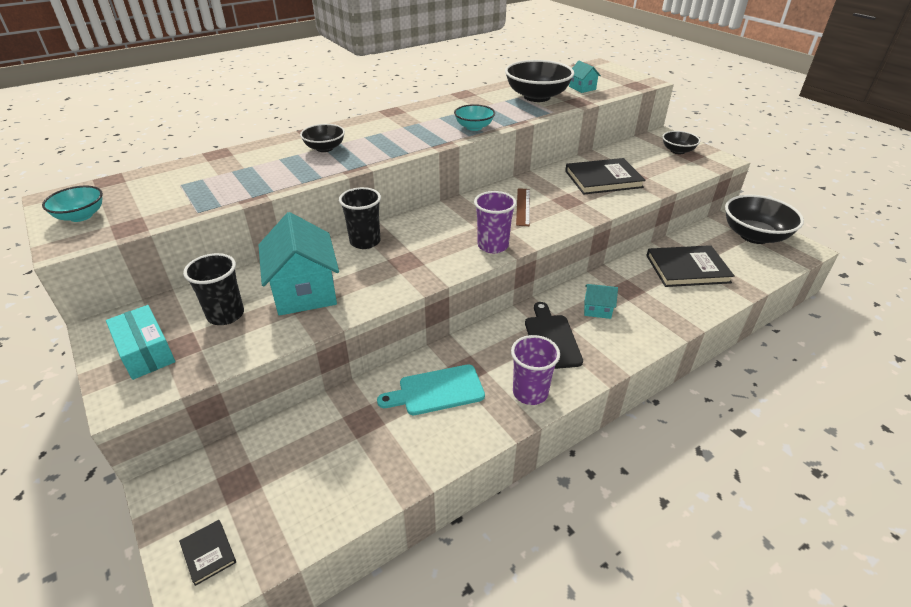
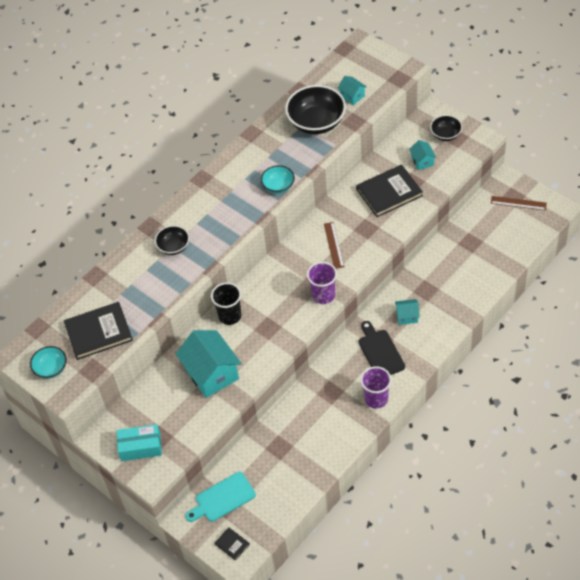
camera: 10 degrees left, 15 degrees up
turquoise box [106,305,175,380] -> turquoise box turned 45 degrees counterclockwise [117,424,162,461]
black cup [183,253,244,325] -> none
turquoise cutting board [377,364,485,415] -> turquoise cutting board moved to [186,472,256,522]
black book [646,245,735,287] -> black book moved to [64,302,133,360]
black bowl [725,195,804,244] -> brown ruler [491,196,547,211]
none -> turquoise house [409,140,437,170]

